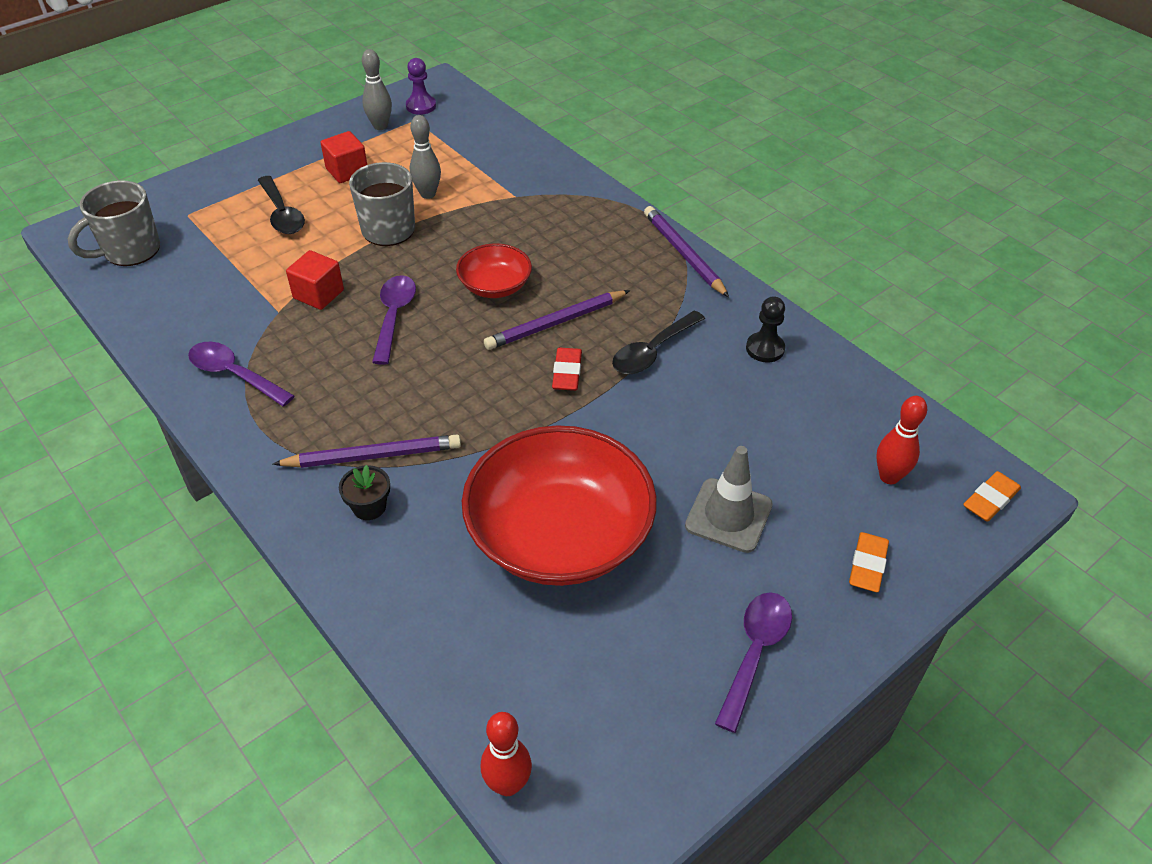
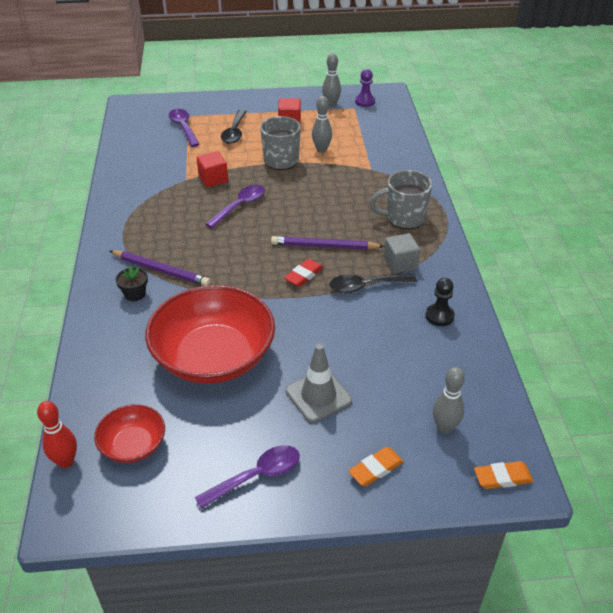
camera: 35 degrees right, 5 degrees down
grey mug [68,180,160,266] -> grey mug moved to [370,170,433,229]
purple spoon [188,342,294,407] -> purple spoon moved to [169,109,200,147]
red bowl [456,244,532,298] -> red bowl moved to [94,404,165,463]
purple pencil [644,206,729,297] -> none
red bowling pin [876,396,927,484] -> grey bowling pin [433,367,465,434]
none -> grey cube [384,233,420,274]

